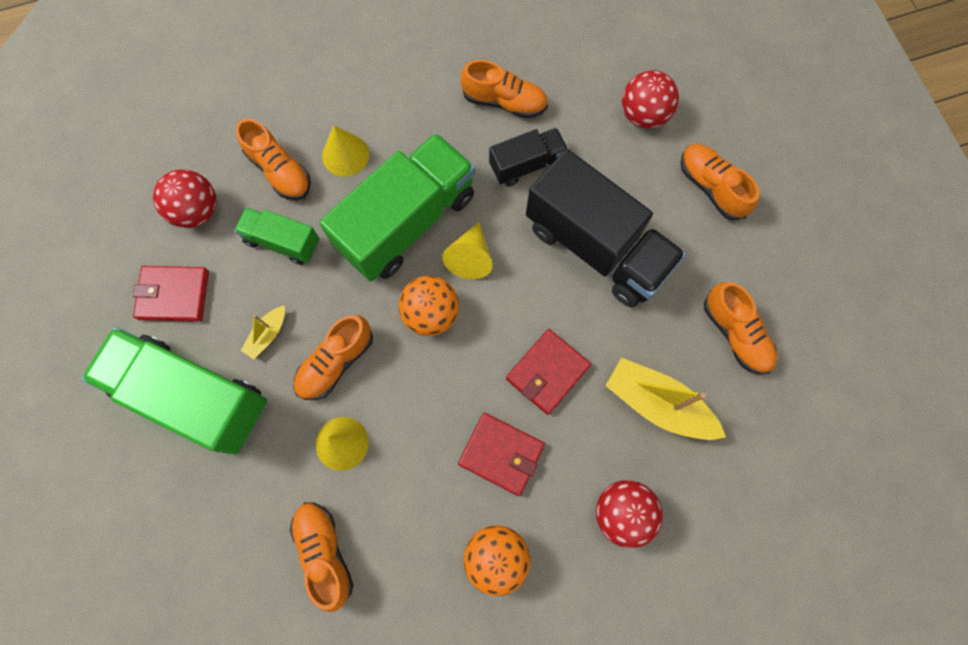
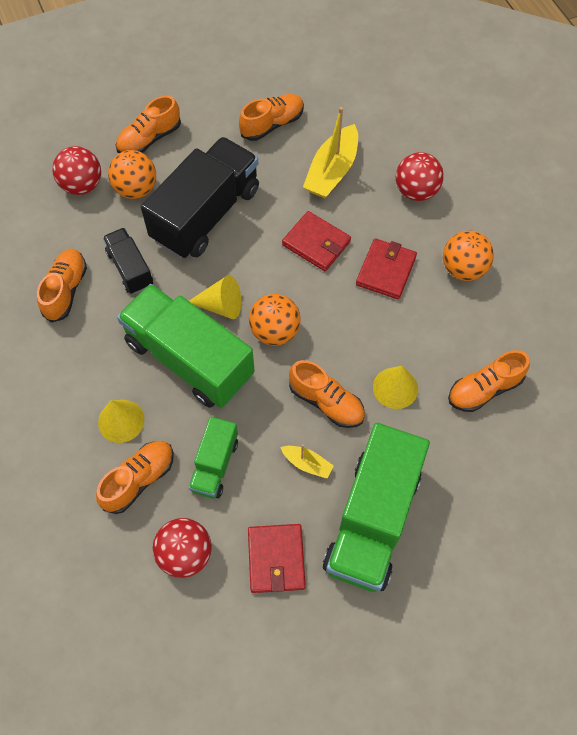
camera: 95 degrees left, 10 degrees down
none -> orange ball [108,150,156,199]

